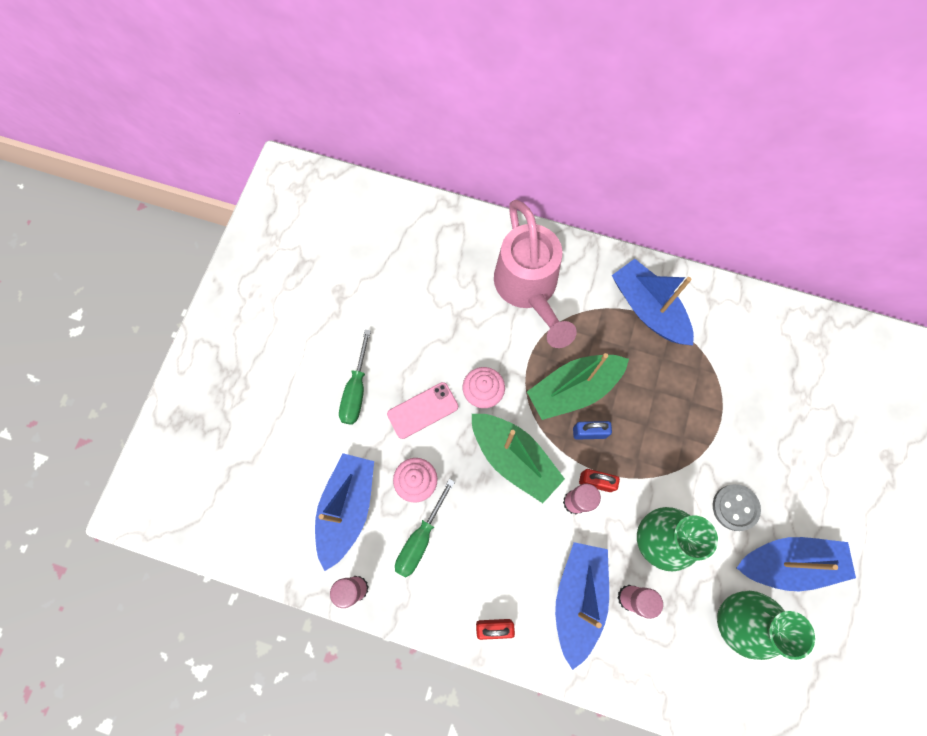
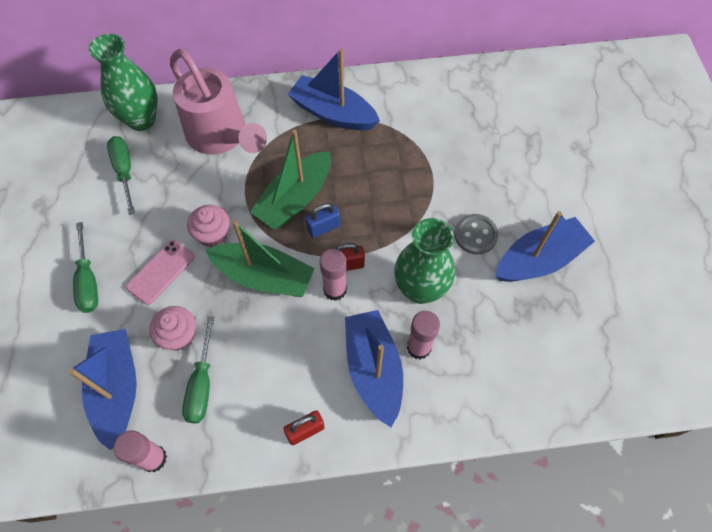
camera: 25 degrees left, 10 degrees down
green vase [717,591,815,660] -> green vase moved to [88,34,158,131]
none -> green screwdriver [107,136,135,215]

